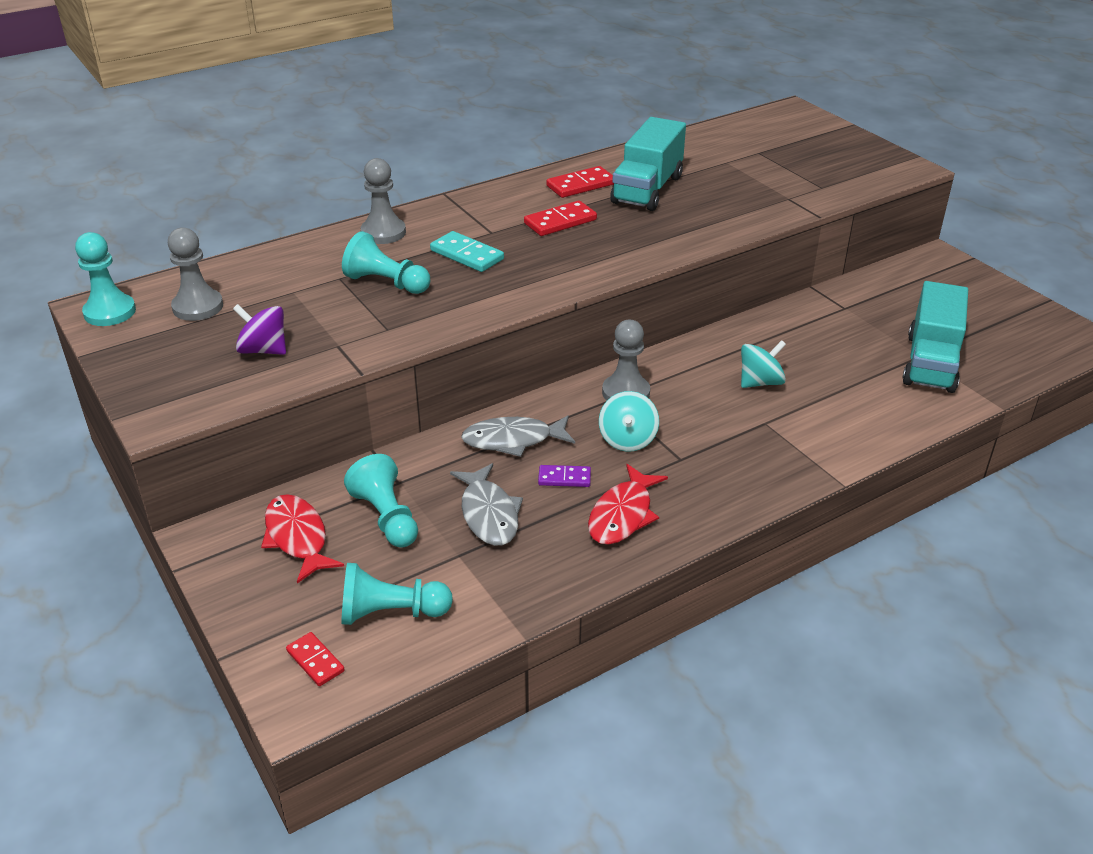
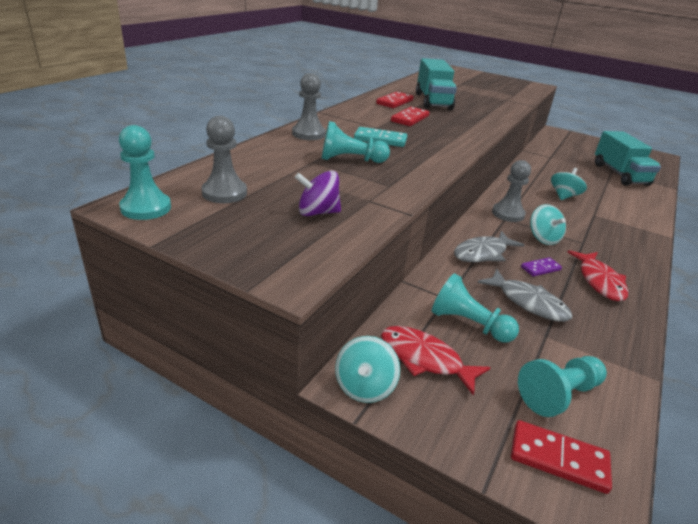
camera: 30 degrees left, 5 degrees down
red domino [286,632,345,686] -> red domino [511,420,612,494], size x1.55
none -> turquoise spinning top [335,336,400,403]

